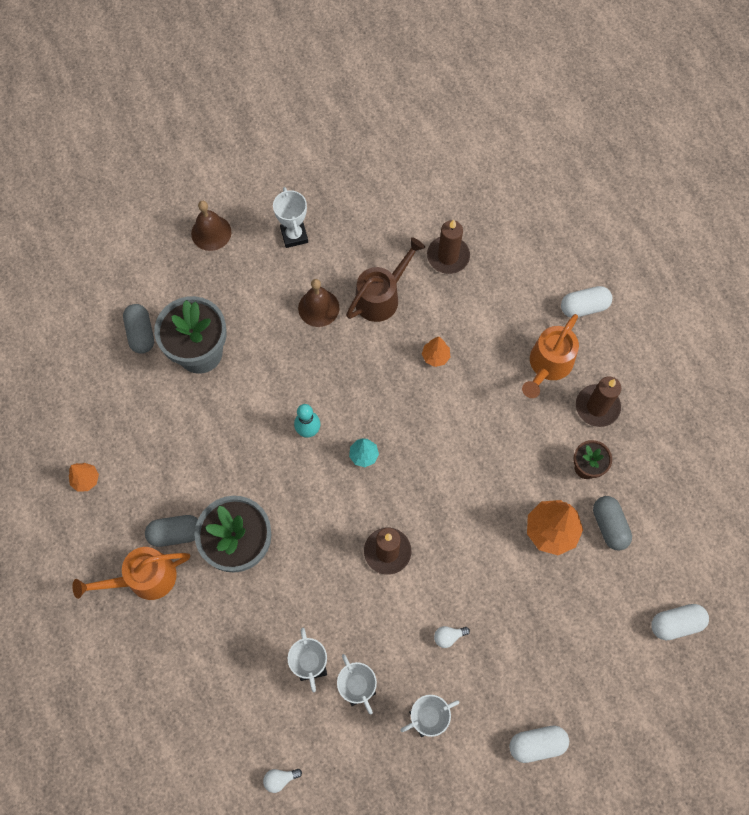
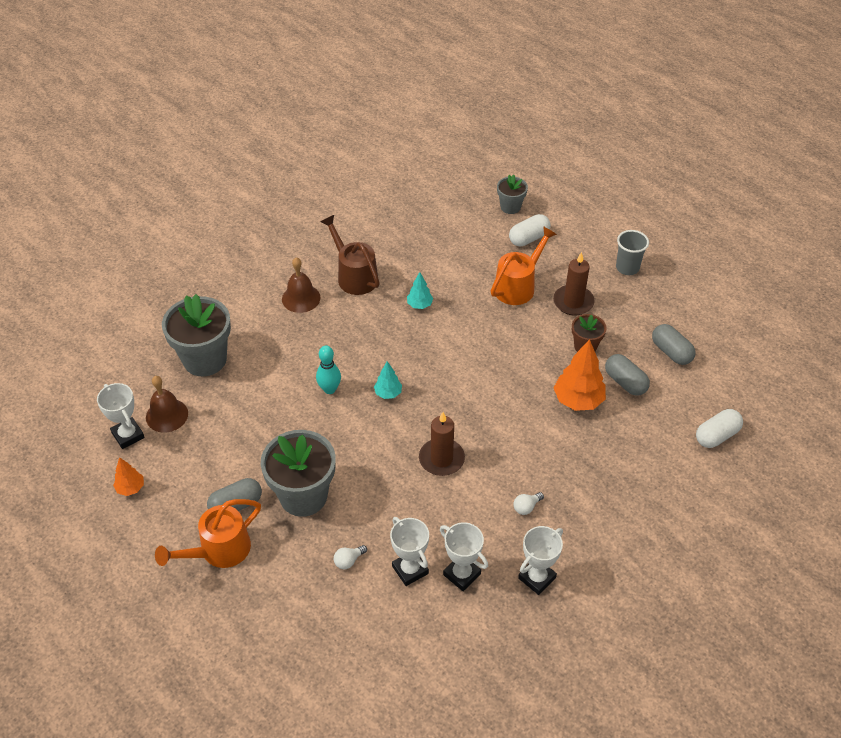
camera: 20 degrees left, 20 degrees down
grey capsule [123,304,154,354] -> grey capsule moved to [652,324,696,365]
brown bell [191,201,231,251] -> brown bell moved to [146,376,188,433]
white light bulb [263,769,302,793] -> white light bulb moved to [334,545,367,569]
white trophy [273,187,308,248] -> white trophy moved to [97,383,145,449]
brown watering can [346,237,425,322] -> brown watering can turned 60 degrees counterclockwise [320,215,380,295]
orange tree [422,337,450,367] -> turquoise tree [407,272,433,309]
brown candle [427,219,470,274] -> none
white capsule [509,726,569,763] -> none
orange watering can [522,314,579,398] -> orange watering can turned 150 degrees counterclockwise [491,226,557,305]
none -> grey flower pot [497,174,528,214]
none -> grey cup [616,230,649,275]

